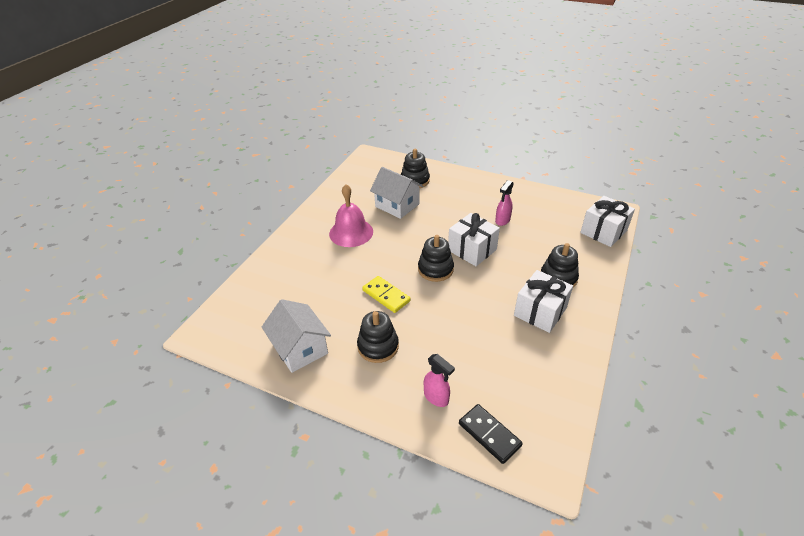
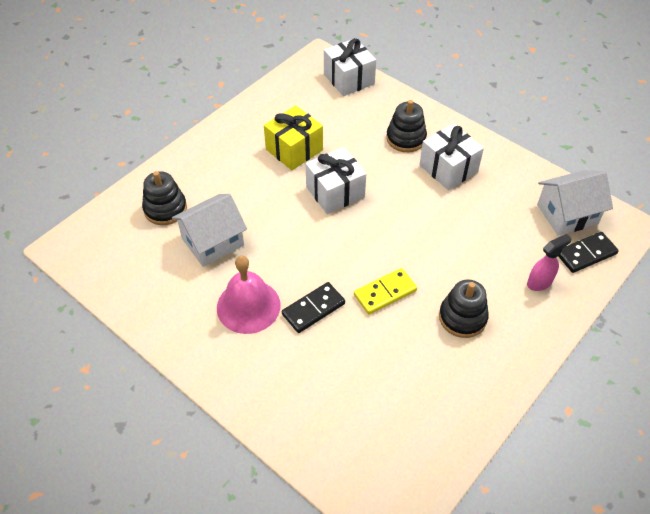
camera: 75 degrees left, 10 degrees up
white house [262,299,331,373] -> white house moved to [537,170,613,235]
black stacking toy [418,235,454,282] -> none
pink spray bottle [495,180,514,226] -> yellow gift [264,105,323,170]
none -> black domino [282,282,345,333]

